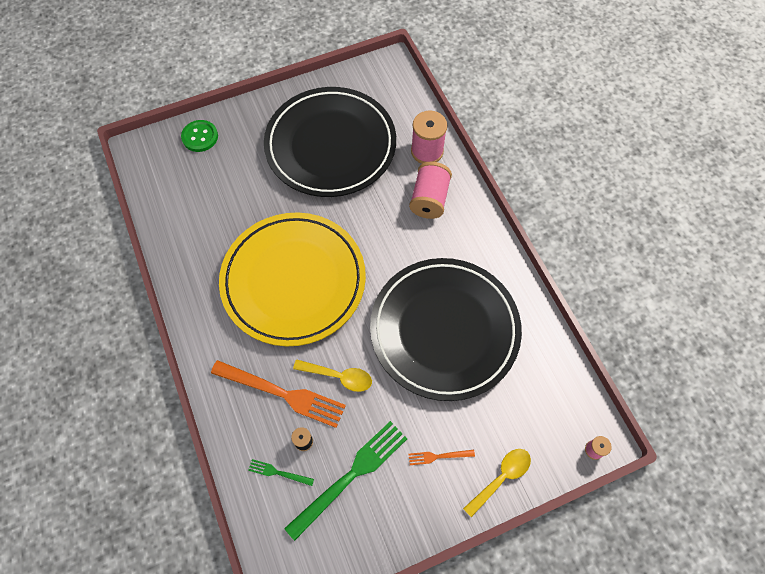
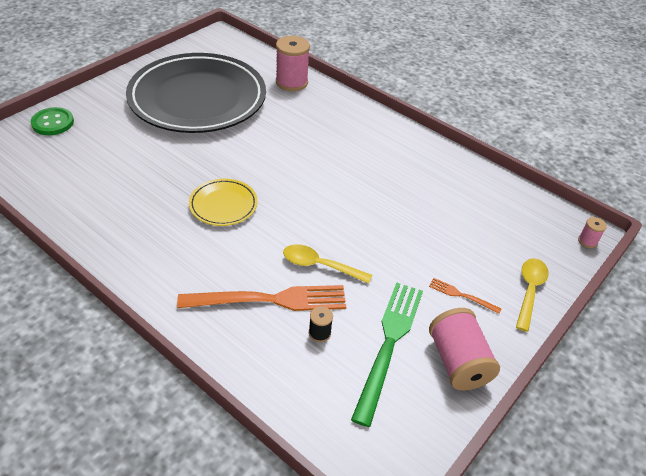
camera: 30 degrees left, 20 degrees down
yellow plate [219,213,366,347] -> yellow plate [189,179,258,226], size x0.42
green fork [248,459,314,486] -> none
yellow spoon [293,359,372,392] -> yellow spoon turned 150 degrees counterclockwise [283,244,372,284]
black plate [370,258,522,401] -> none
orange fork [408,450,475,465] -> orange fork turned 60 degrees clockwise [429,278,501,314]
pink spool [409,162,452,219] -> pink spool moved to [429,308,500,391]

